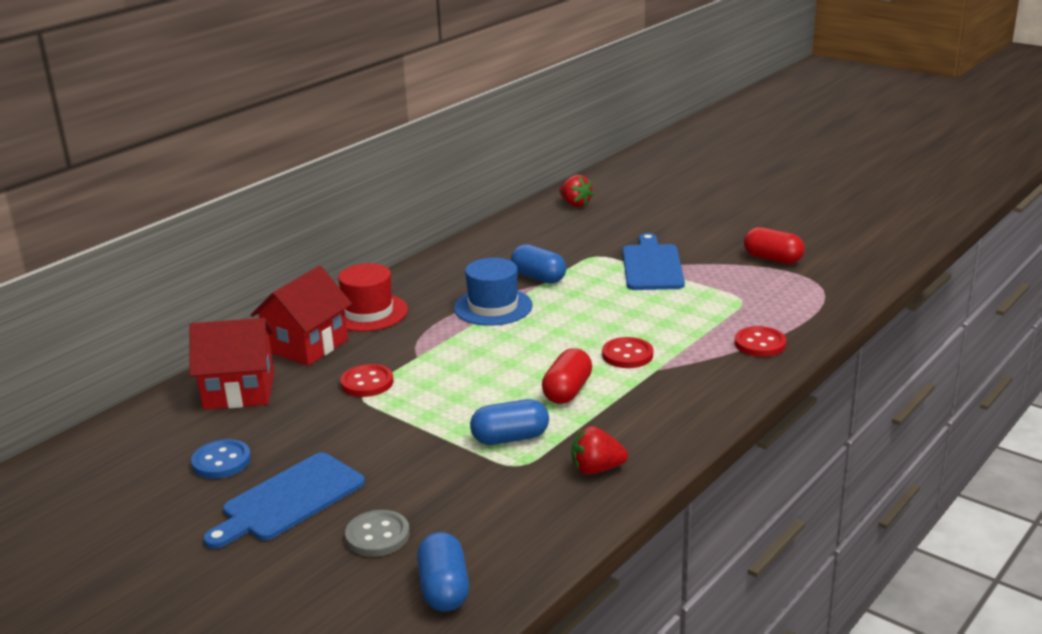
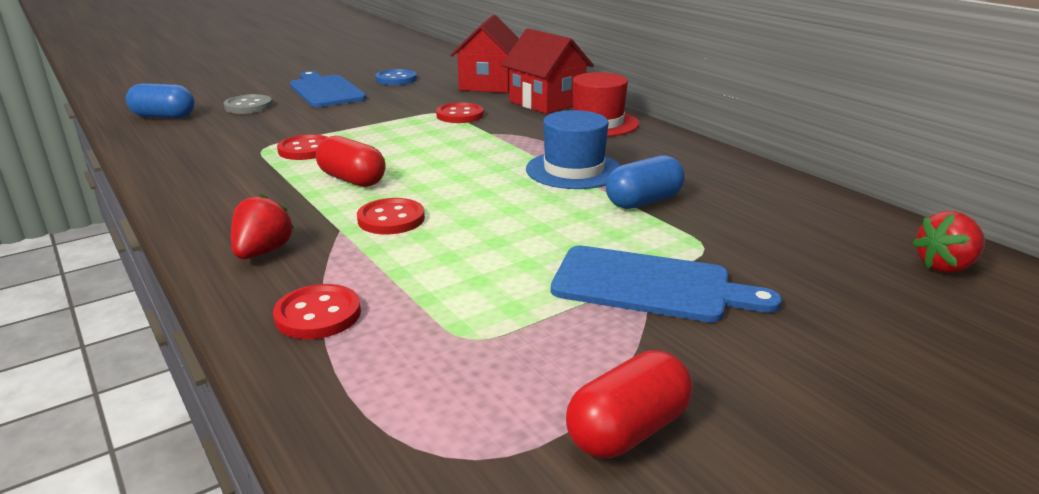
camera: 105 degrees right, 0 degrees up
blue capsule [470,399,549,445] -> red button [277,135,328,160]
red strawberry [572,426,628,475] -> red strawberry moved to [231,193,295,259]

